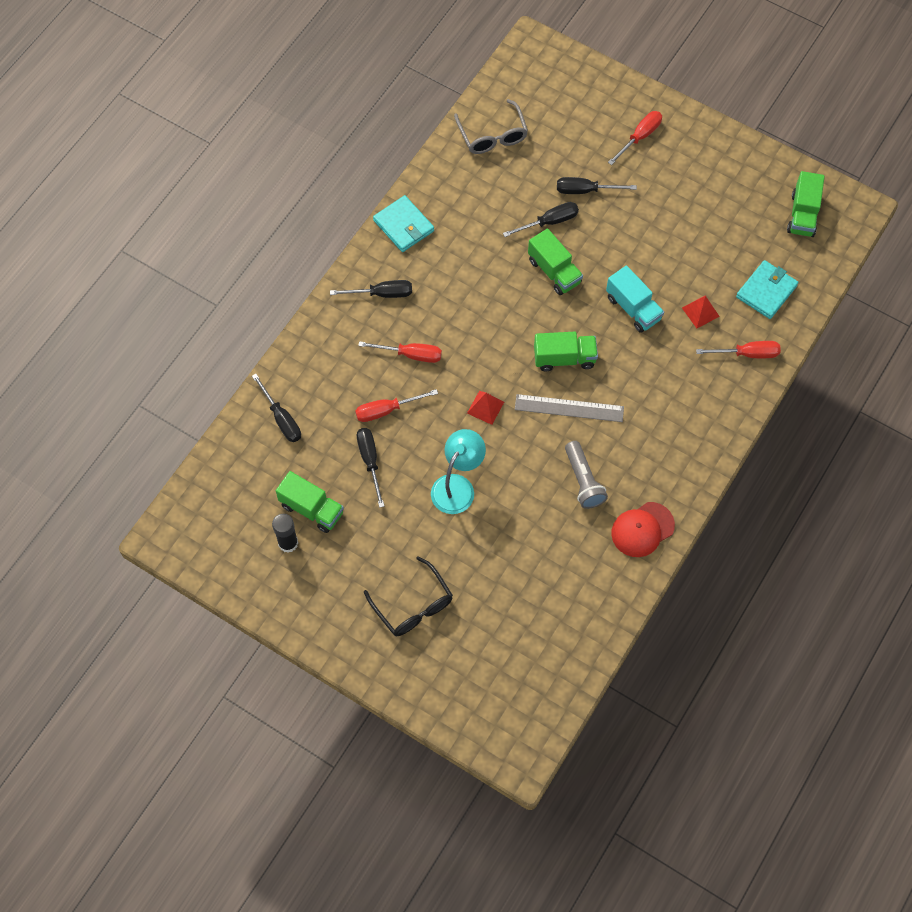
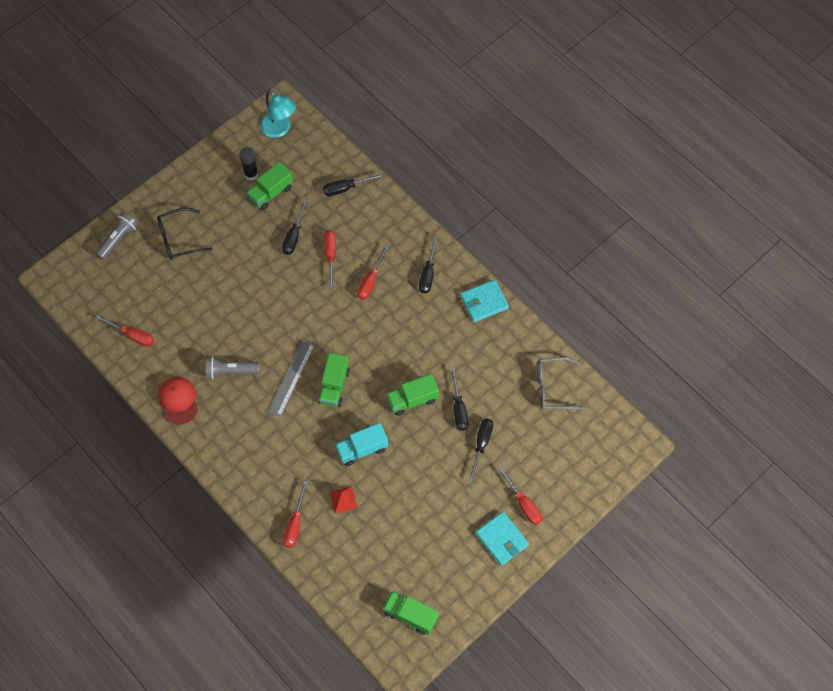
camera: 105 degrees right, 0 degrees up
black screwdriver [357,428,385,508] -> black screwdriver turned 105 degrees clockwise [282,199,308,255]
turquoise lamp [431,429,486,514] -> turquoise lamp moved to [260,90,296,138]
red pyramid [467,391,504,425] -> none
turquoise wallet [736,260,798,319] -> turquoise wallet moved to [476,512,529,566]
none -> grey flashlight [95,212,138,260]
none -> red screwdriver [95,315,154,347]

